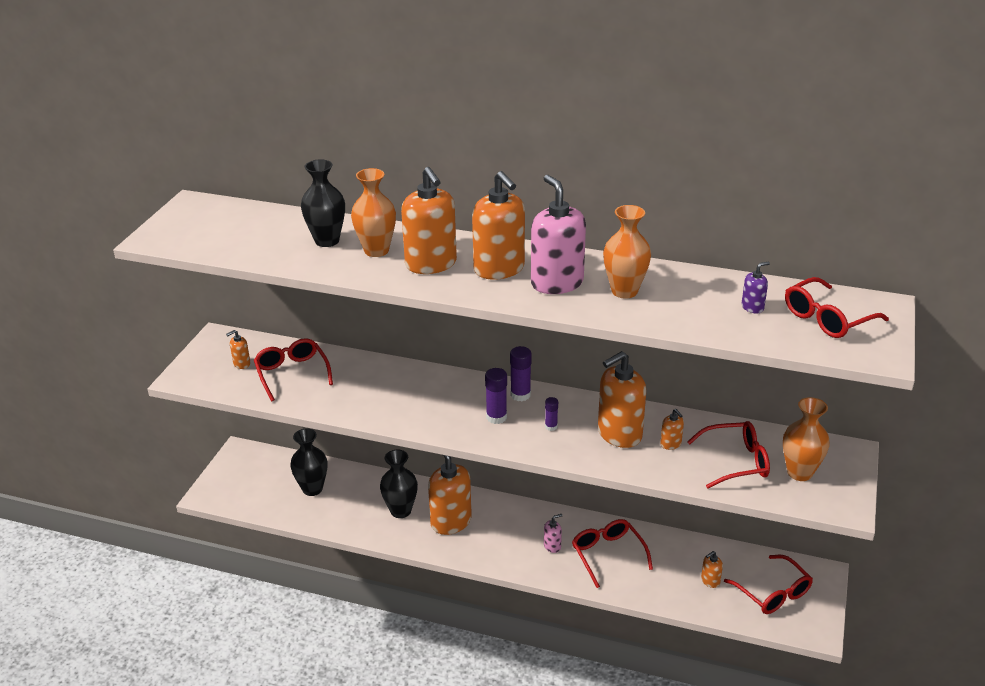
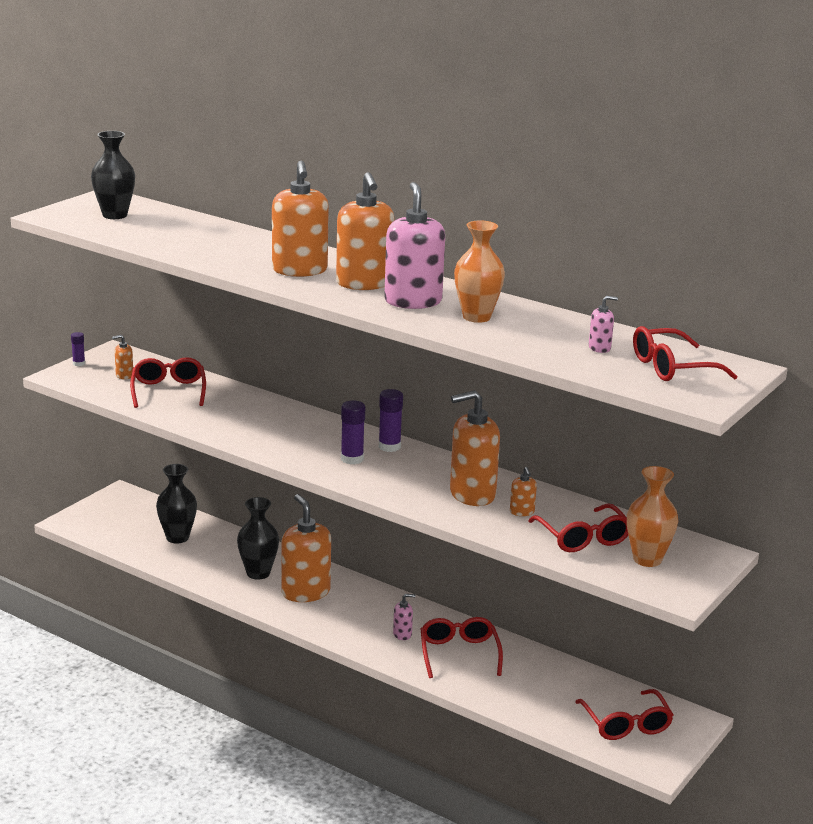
camera: 15 degrees right, 10 degrees down
black vase [301,159,345,247] -> black vase moved to [91,131,135,219]
orange vase [351,168,396,257] -> none
purple glue stick [545,397,558,431] -> purple glue stick moved to [71,332,85,366]
red glasses [687,421,770,489] -> red glasses turned 60 degrees clockwise [529,504,628,552]
orange soap dispenser [701,551,723,588] -> none
purple soap dispenser [742,262,770,314] -> pink soap dispenser [589,296,618,353]

